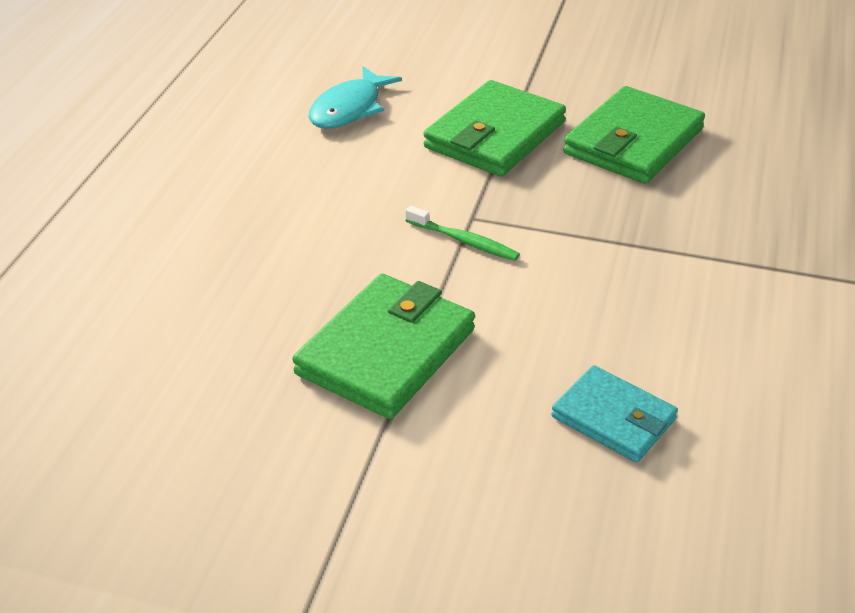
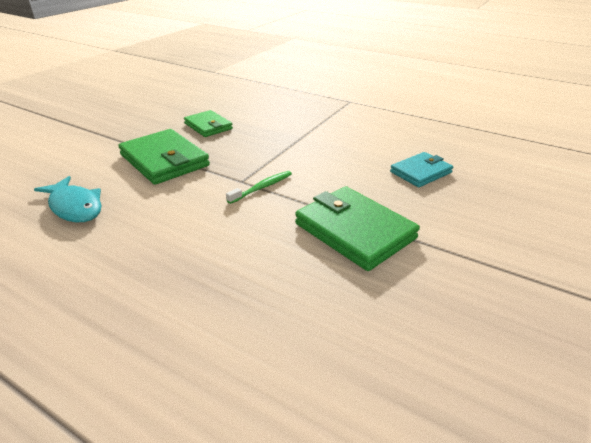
camera: 75 degrees left, 5 degrees down
green wallet [563,86,705,184] -> green wallet [184,110,233,137], size x0.62

